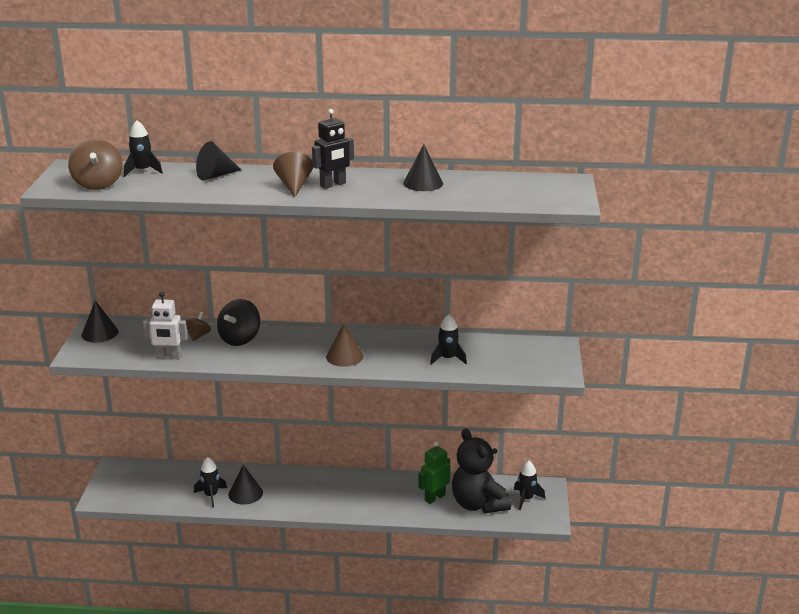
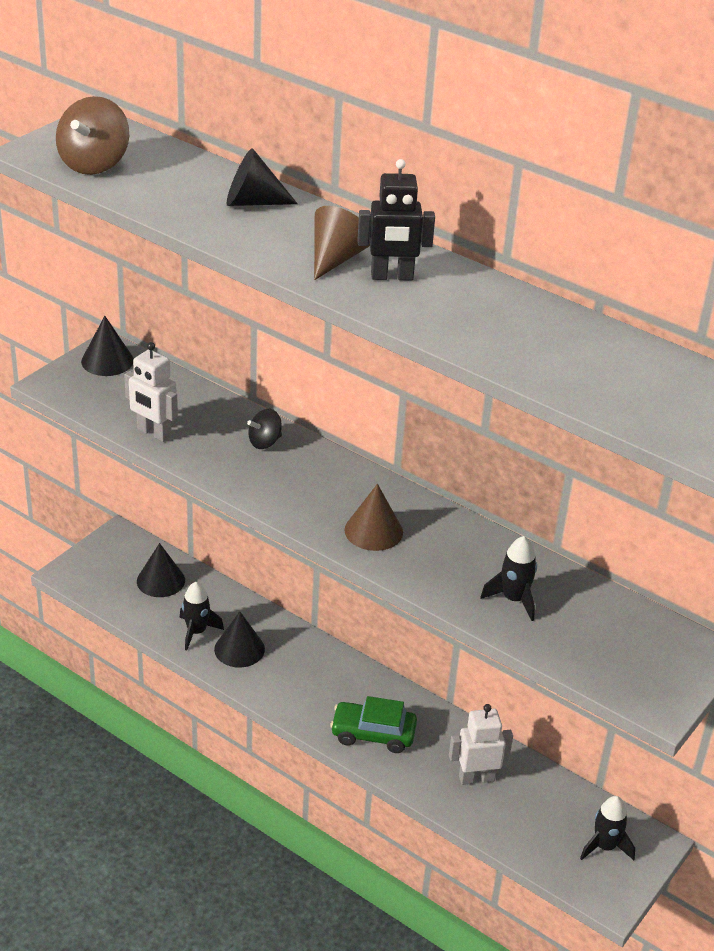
camera: 30 degrees right, 10 degrees up
black rocket [124,120,163,177] -> none
brown spinning top [186,312,211,341] -> none
black spinning top [217,299,260,346] -> black spinning top [247,409,282,449], size x0.58
black cone [403,144,443,191] -> black cone moved to [137,543,185,597]
green robot [418,442,450,504] -> white robot [449,704,513,785]
black teddy bear [452,428,511,513] -> none
none -> green car [330,696,417,753]

